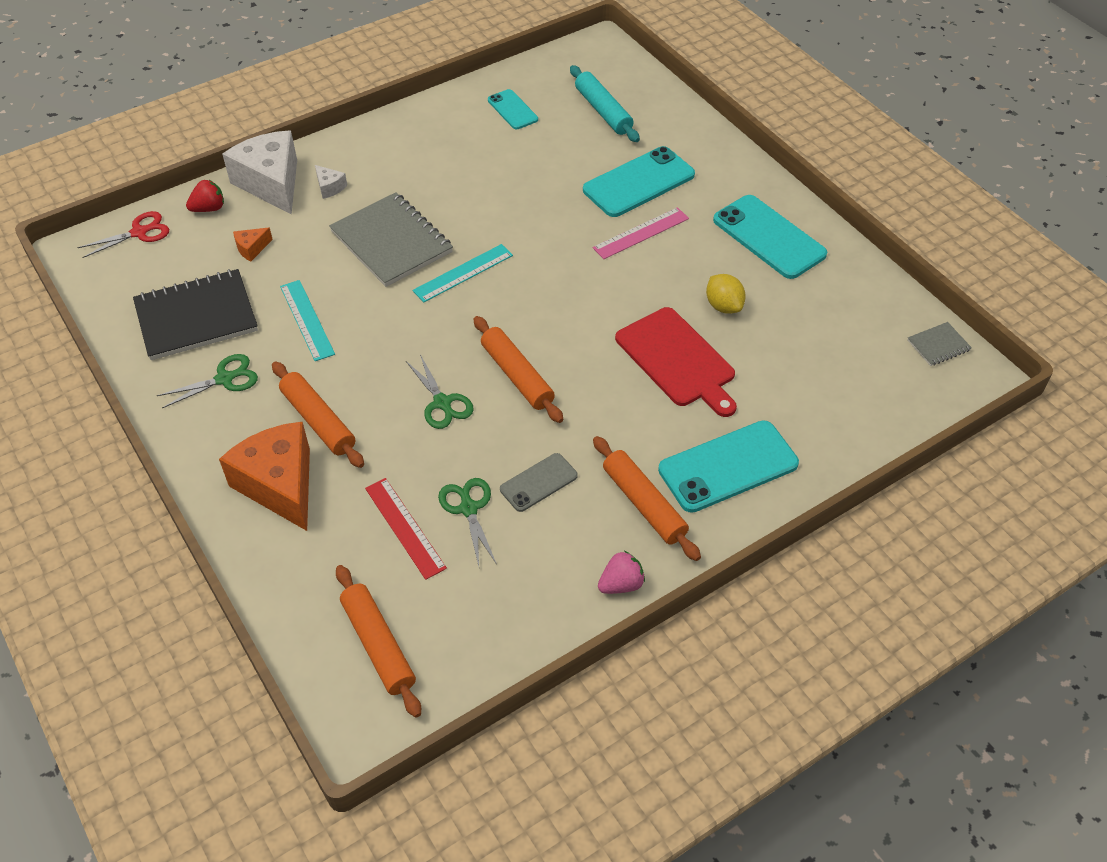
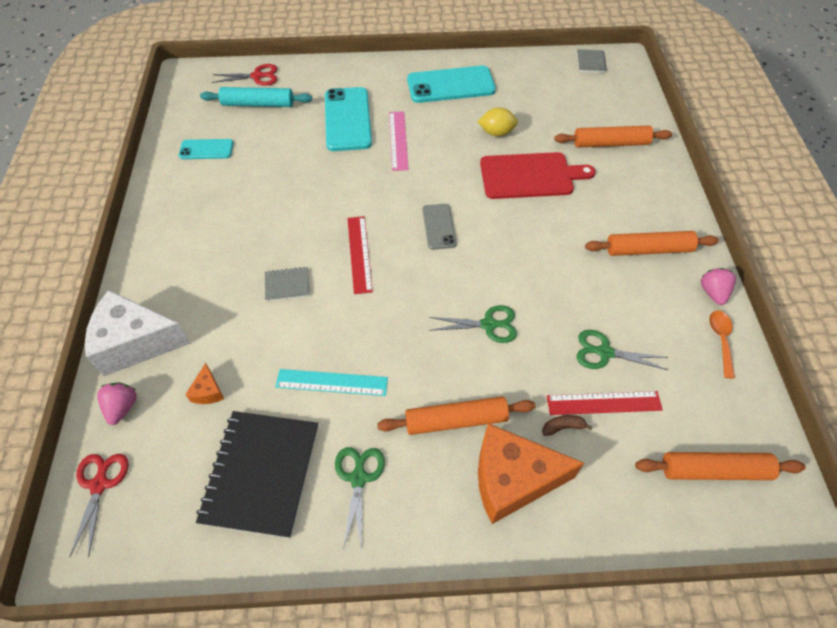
camera: 60 degrees left, 5 degrees up
red strawberry [186,179,224,212] -> pink strawberry [97,382,137,425]
white cheese [315,165,347,199] -> none
grey notebook [329,192,453,287] -> grey notebook [265,267,310,301], size x0.45
turquoise ruler [413,244,513,302] -> red ruler [347,216,373,294]
orange rolling pin [474,316,563,423] -> orange rolling pin moved to [554,126,672,148]
grey phone [500,453,578,512] -> grey phone moved to [423,204,457,250]
turquoise phone [658,421,799,513] -> none
none -> red scissors [212,64,277,86]
none -> brown banana [542,415,592,436]
none -> orange spoon [709,310,735,378]

